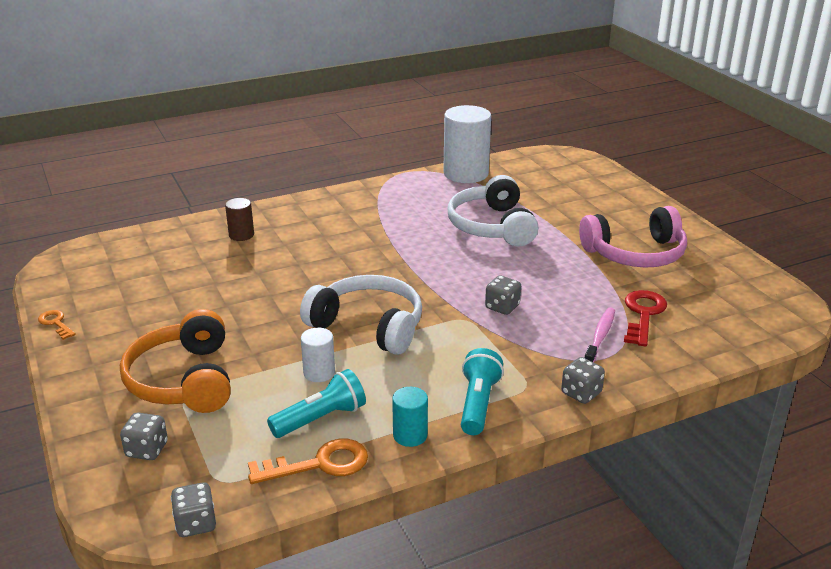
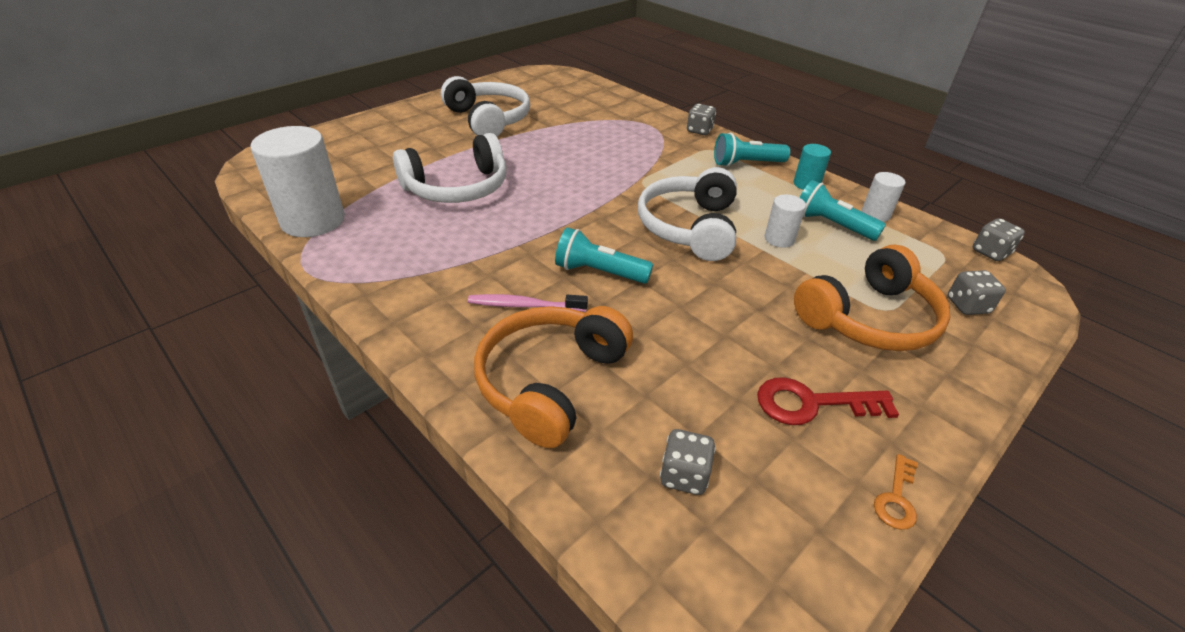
camera: 110 degrees left, 10 degrees up
brown cylinder [225,198,254,241] -> orange headphones [474,306,633,448]
orange key [248,439,368,484] -> white cylinder [861,172,905,222]
grey dice [485,275,521,315] -> grey dice moved to [660,429,716,495]
pink headphones [579,206,687,268] -> white headphones [441,76,530,136]
pink toothbrush [585,307,615,362] -> pink toothbrush moved to [468,294,588,312]
red key [624,290,667,347] -> red key moved to [757,377,899,425]
none -> turquoise flashlight [555,227,653,284]

